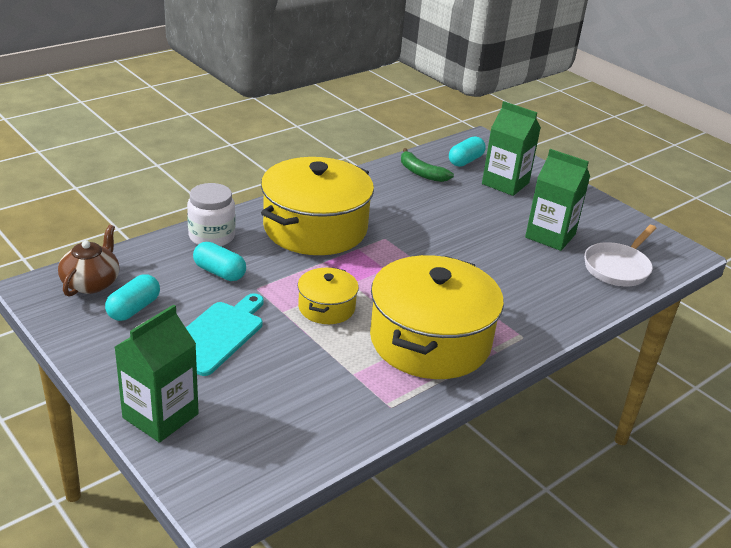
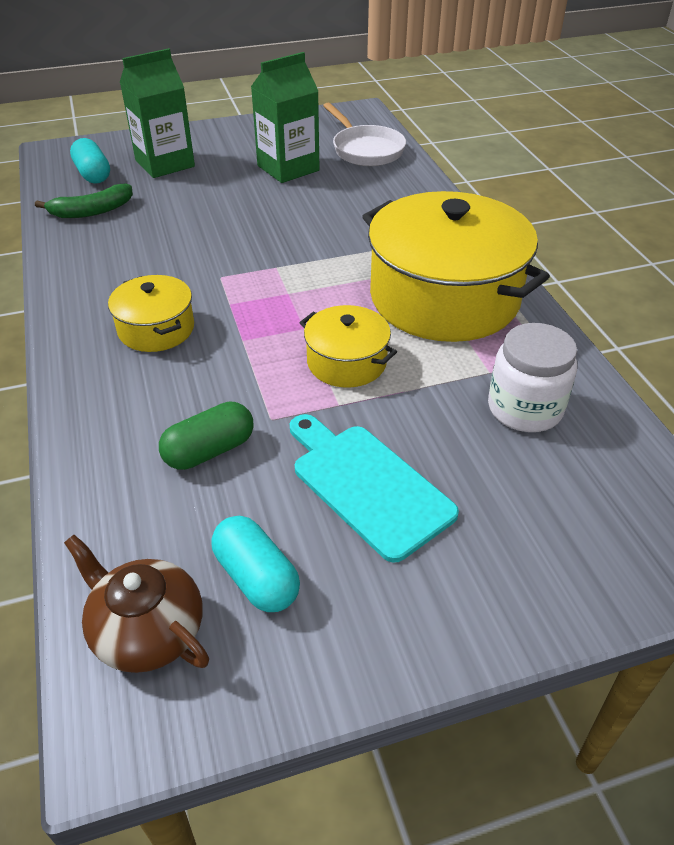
camera: 65 degrees left, 10 degrees up
green carton [115,304,199,443] -> none
white jar [187,183,236,246] -> white jar moved to [488,323,577,432]
turquoise capsule [193,242,246,281] -> green capsule [159,401,254,470]
yellow pot [261,157,374,255] -> yellow pot [108,275,194,352], size x0.49

